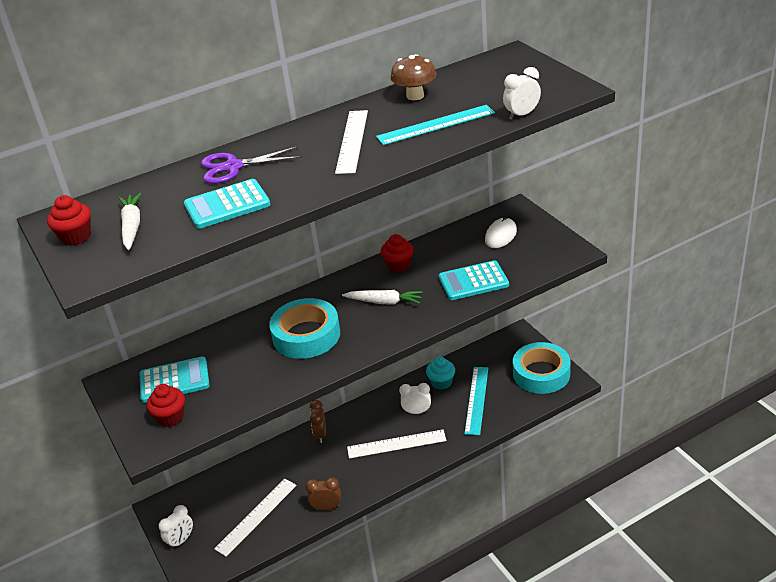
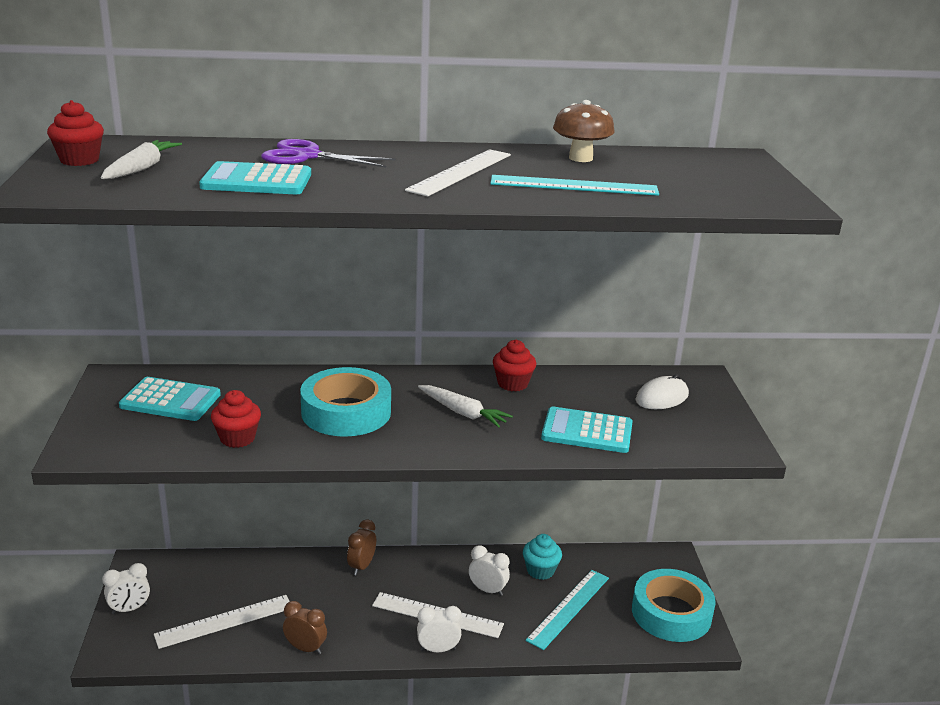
camera: 20 degrees right, 10 degrees down
red cupcake [146,384,185,427] -> red cupcake moved to [211,390,261,448]
white clock [503,67,541,120] -> white clock moved to [417,606,462,652]

